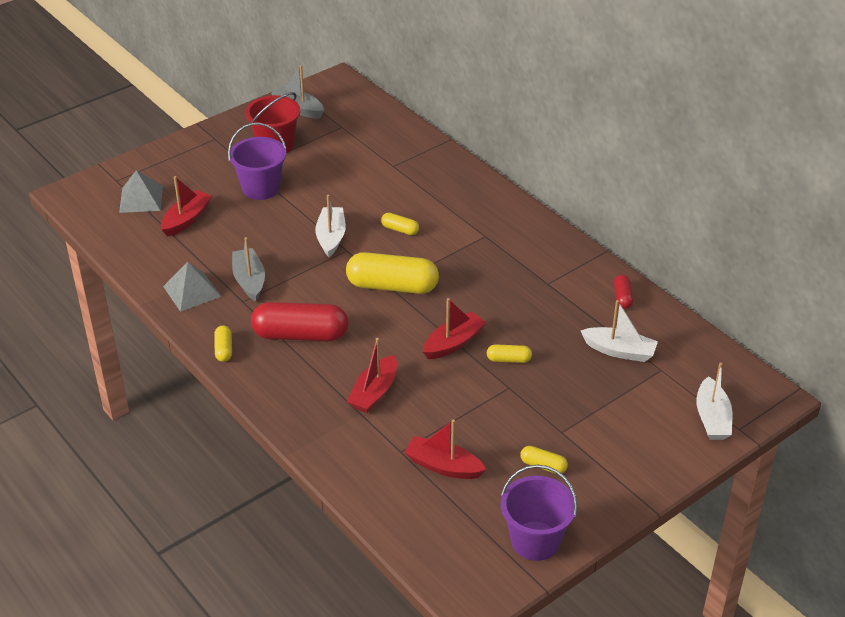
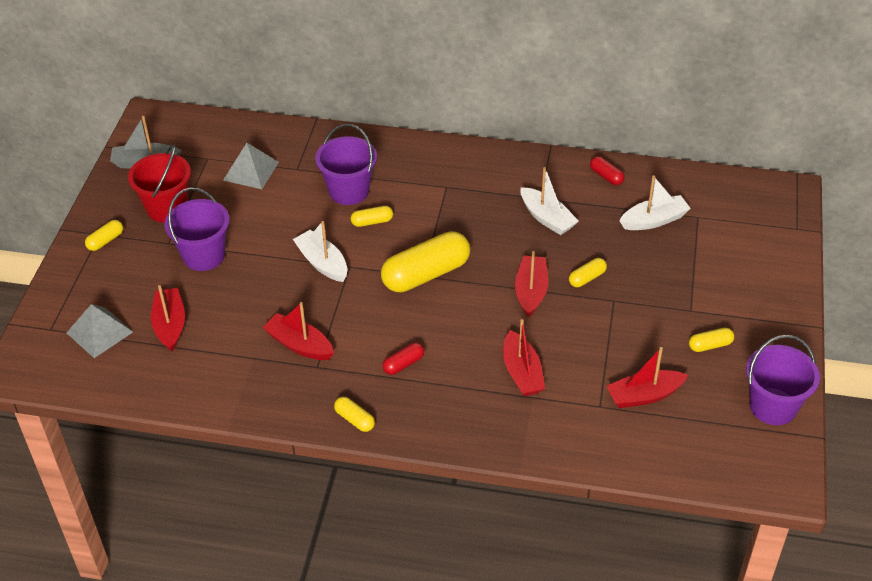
camera: 40 degrees left, 5 degrees up
grey pyramid [163,262,221,312] -> grey pyramid moved to [223,143,279,189]
grey boat [232,237,265,301] -> red boat [262,302,334,360]
red capsule [251,302,348,341] -> red capsule [382,342,424,375], size x0.46
white boat [696,362,732,440] -> white boat moved to [521,167,579,235]
none -> yellow capsule [85,220,123,251]
none -> purple bucket [315,124,377,205]

